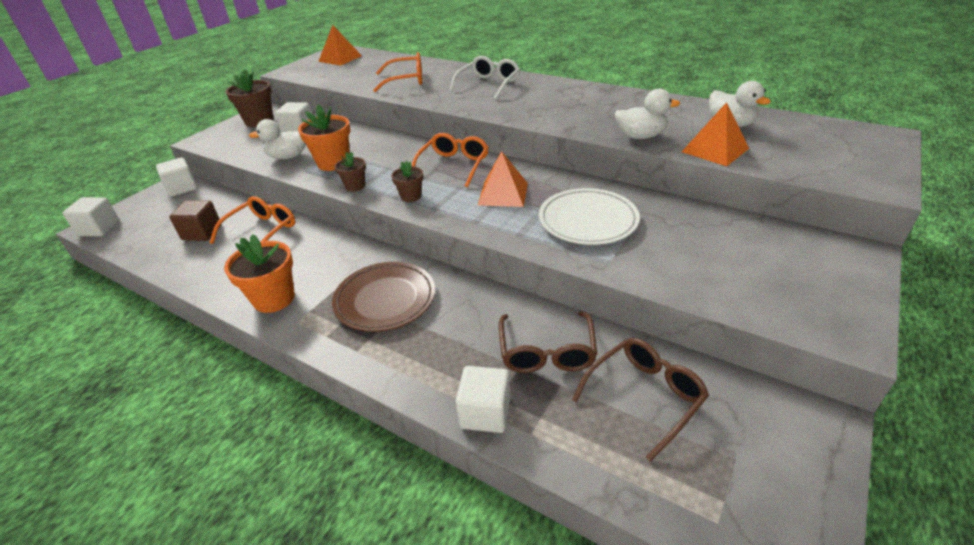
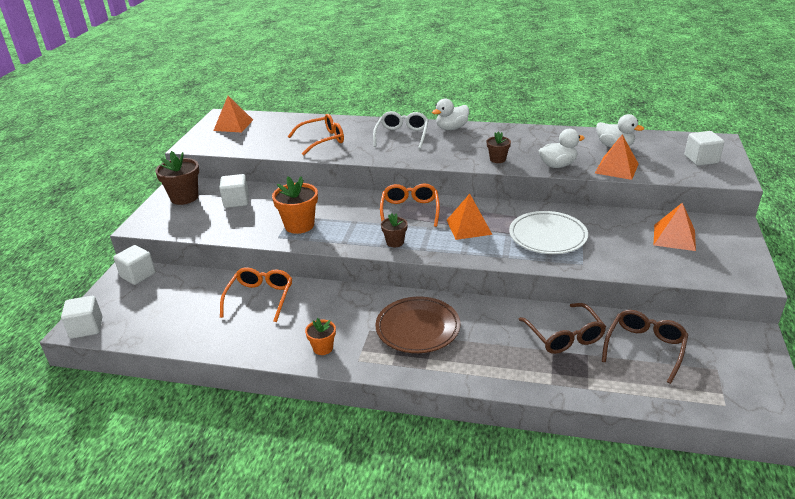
camera: 20 degrees left, 5 degrees down
brown cube [169,200,221,241] -> none
orange flower pot [224,234,295,313] -> orange flower pot [305,318,336,355], size x0.57
white duck [249,119,306,159] -> white duck moved to [432,99,469,130]
brown flower pot [335,152,366,191] -> brown flower pot moved to [487,132,511,163]
white cube [456,366,510,433] -> white cube moved to [685,131,724,166]
none -> orange pyramid [654,203,696,251]

